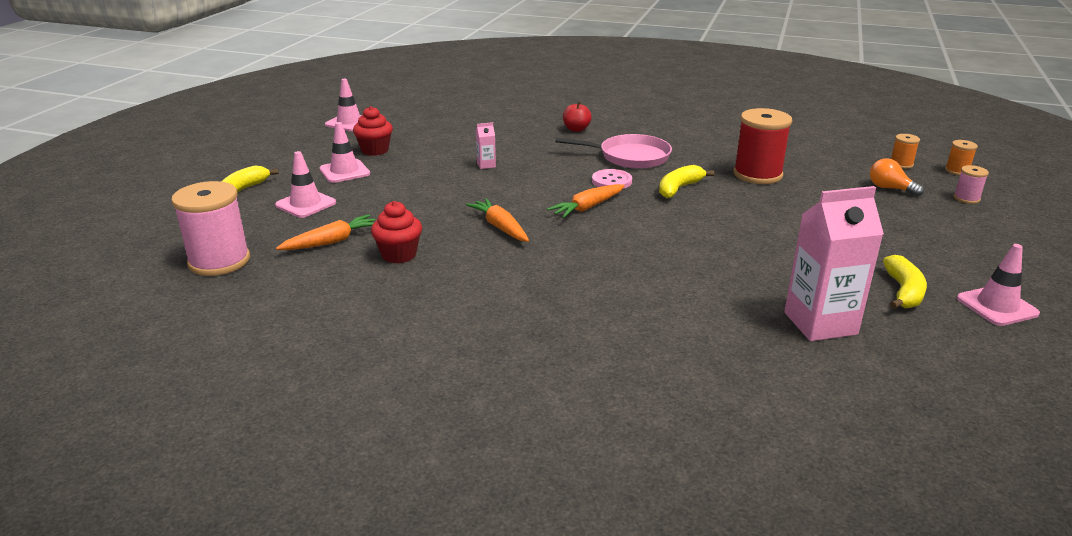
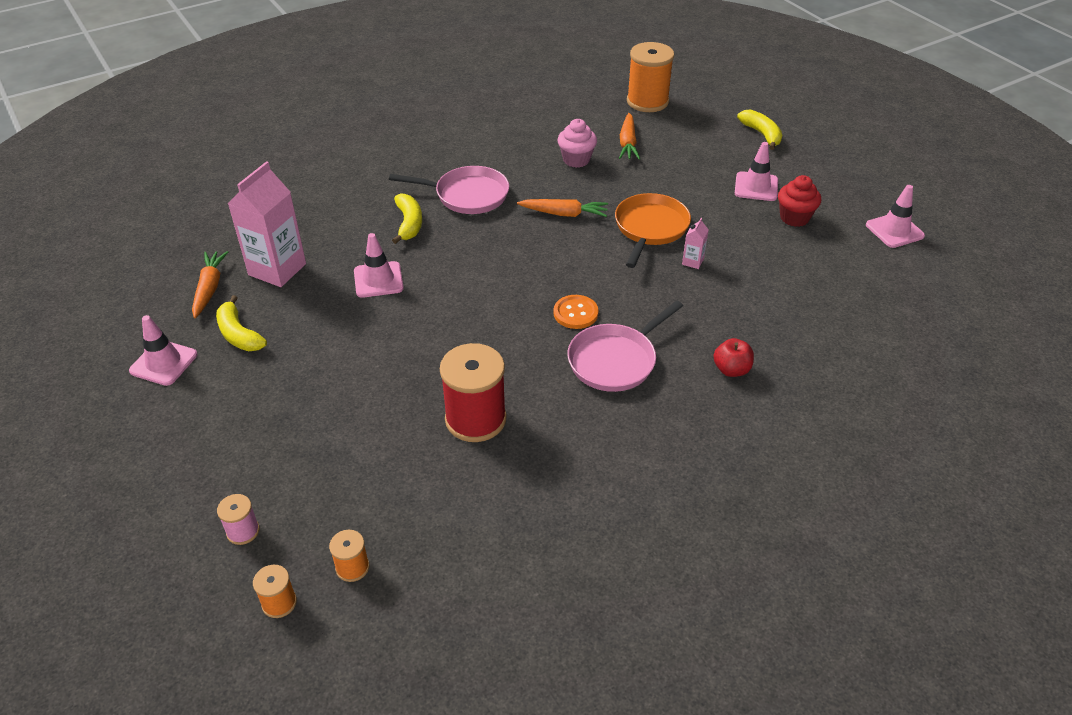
camera: 130 degrees right, 15 degrees up
pink spool [171,181,250,276] -> orange spool [627,42,674,112]
pink traffic cone [275,151,336,218] -> pink traffic cone moved to [354,233,404,298]
red cupcake [371,201,422,263] -> pink cupcake [557,119,597,168]
orange carrot [547,184,625,218] -> orange carrot moved to [192,251,228,318]
pink button [592,169,632,189] -> orange button [554,295,599,329]
yellow banana [659,165,714,198] -> yellow banana moved to [392,193,422,244]
orange light bulb [870,158,924,197] -> none
none -> pink pan [389,166,509,214]
none -> orange pan [615,193,691,268]

